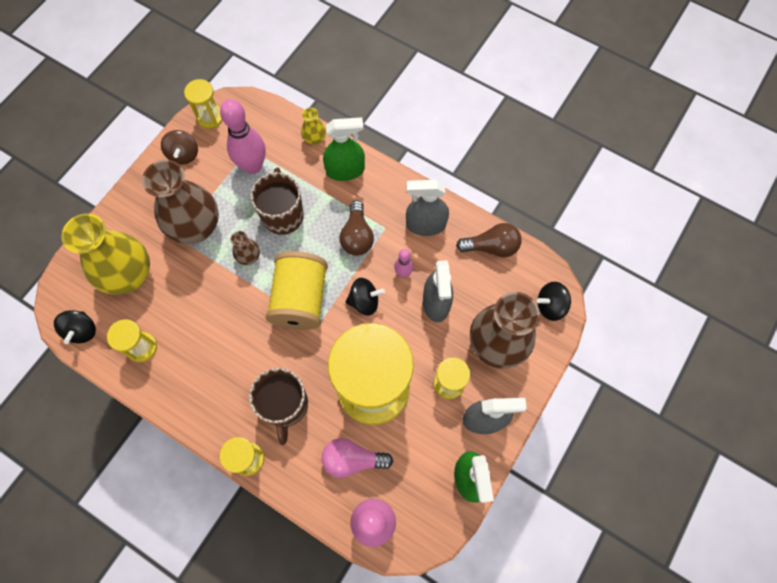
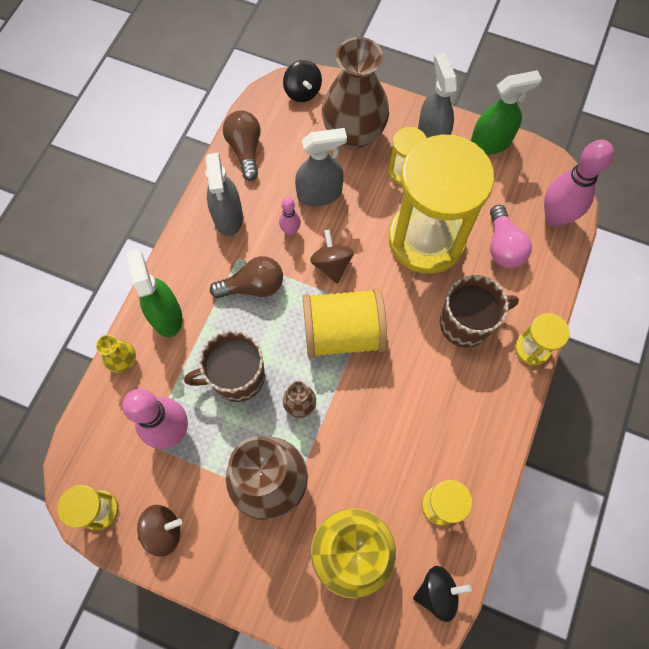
camera: 100 degrees left, 0 degrees up
black spinning top [345,278,385,316] -> brown spinning top [310,230,354,283]

